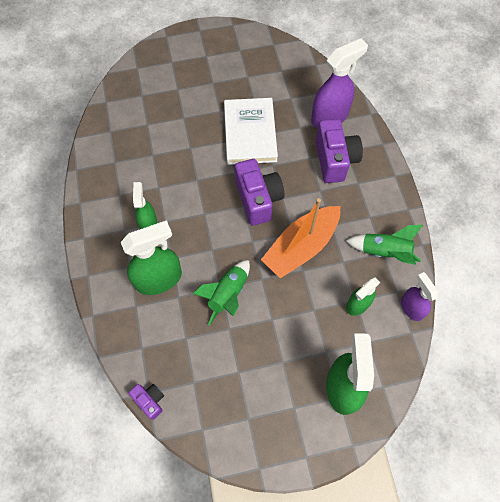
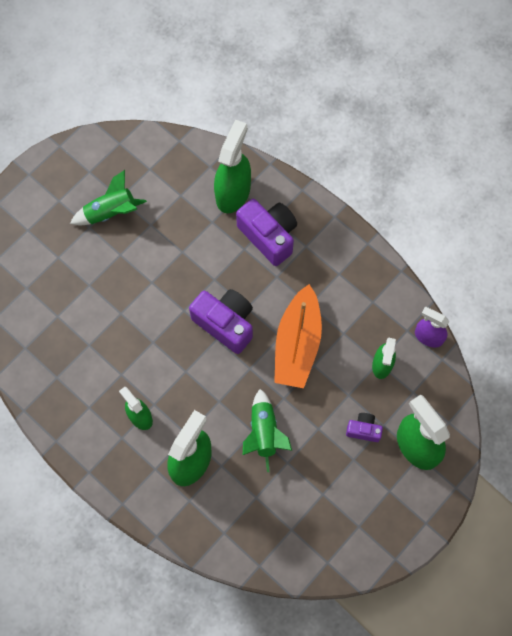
camera: 35 degrees left, 5 degrees up
purple camera [129,384,164,420] -> purple camera moved to [346,413,383,442]
white book [224,98,278,165] -> none
purple spray bottle [311,38,368,128] -> green spray bottle [214,120,251,213]
green rocket [346,225,423,265] -> green rocket moved to [70,170,147,225]

